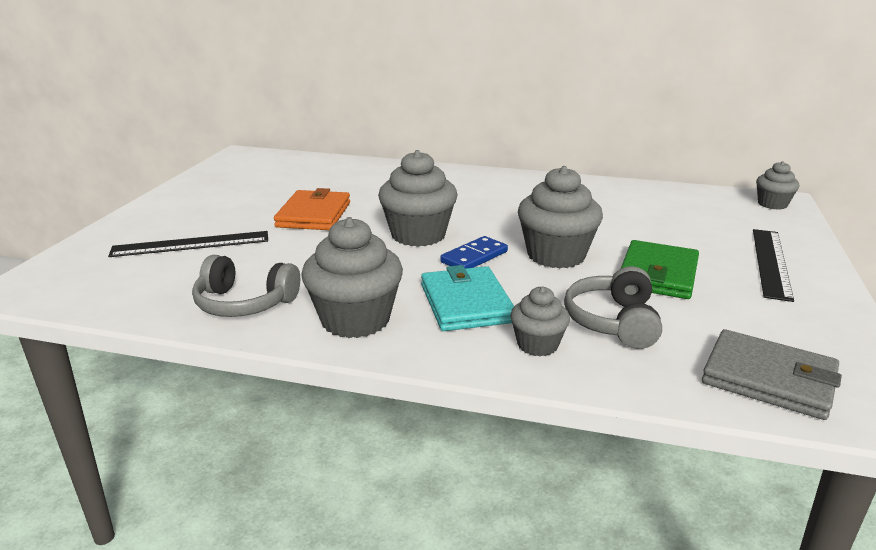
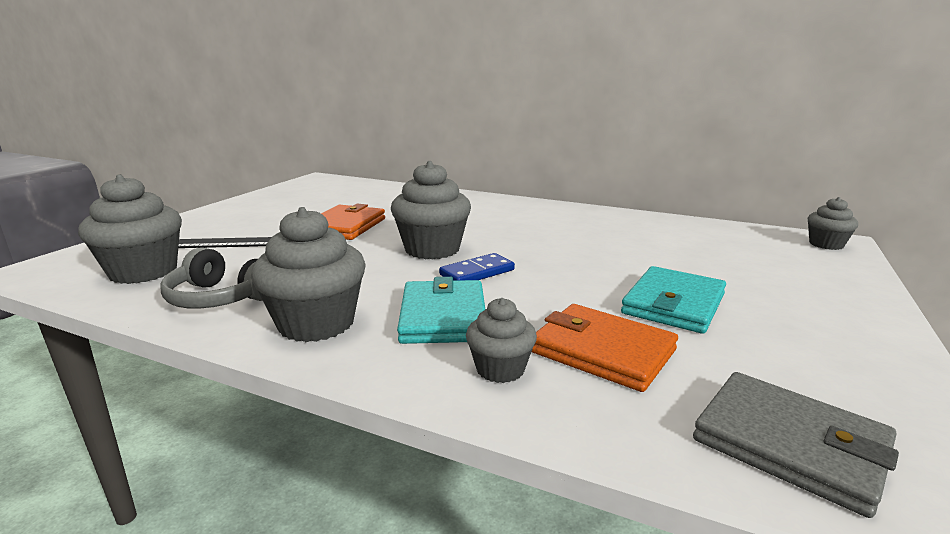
camera: 10 degrees right, 5 degrees down
grey cupcake [518,166,603,268] -> grey cupcake moved to [78,174,182,284]
grey headphones [564,266,662,349] -> orange wallet [532,304,678,392]
green wallet [621,240,699,299] -> turquoise wallet [621,266,726,334]
black ruler [753,229,794,302] -> none

